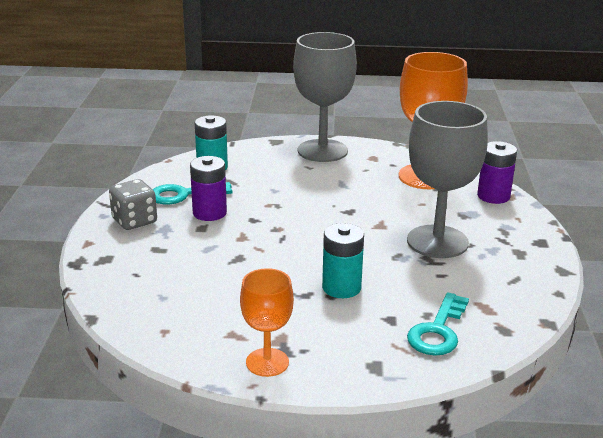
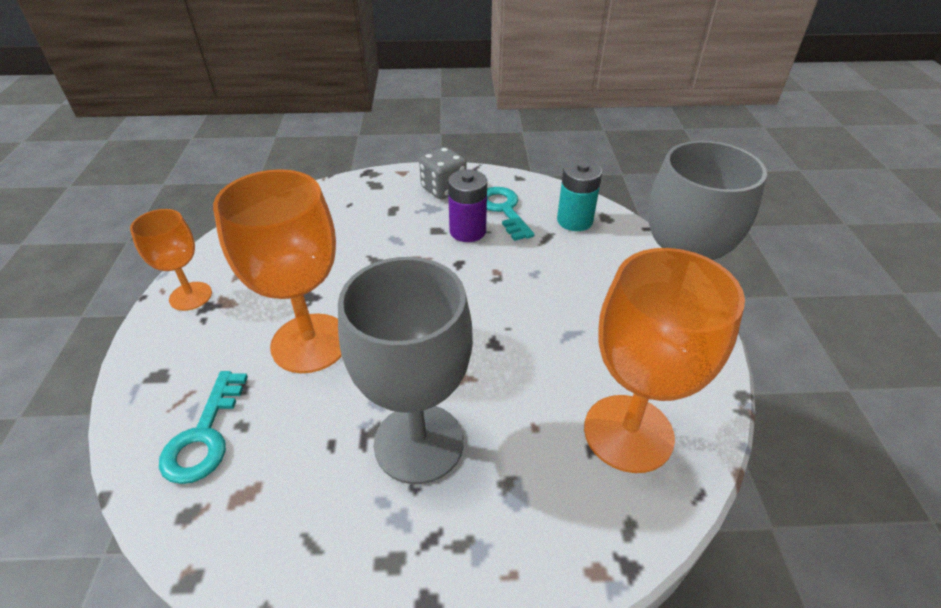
camera: 85 degrees right, 15 degrees up
turquoise battery [322,223,364,298] -> orange goblet [213,169,342,373]
turquoise key [407,292,469,356] -> turquoise key turned 105 degrees counterclockwise [159,371,248,484]
purple battery [477,141,517,204] -> none

